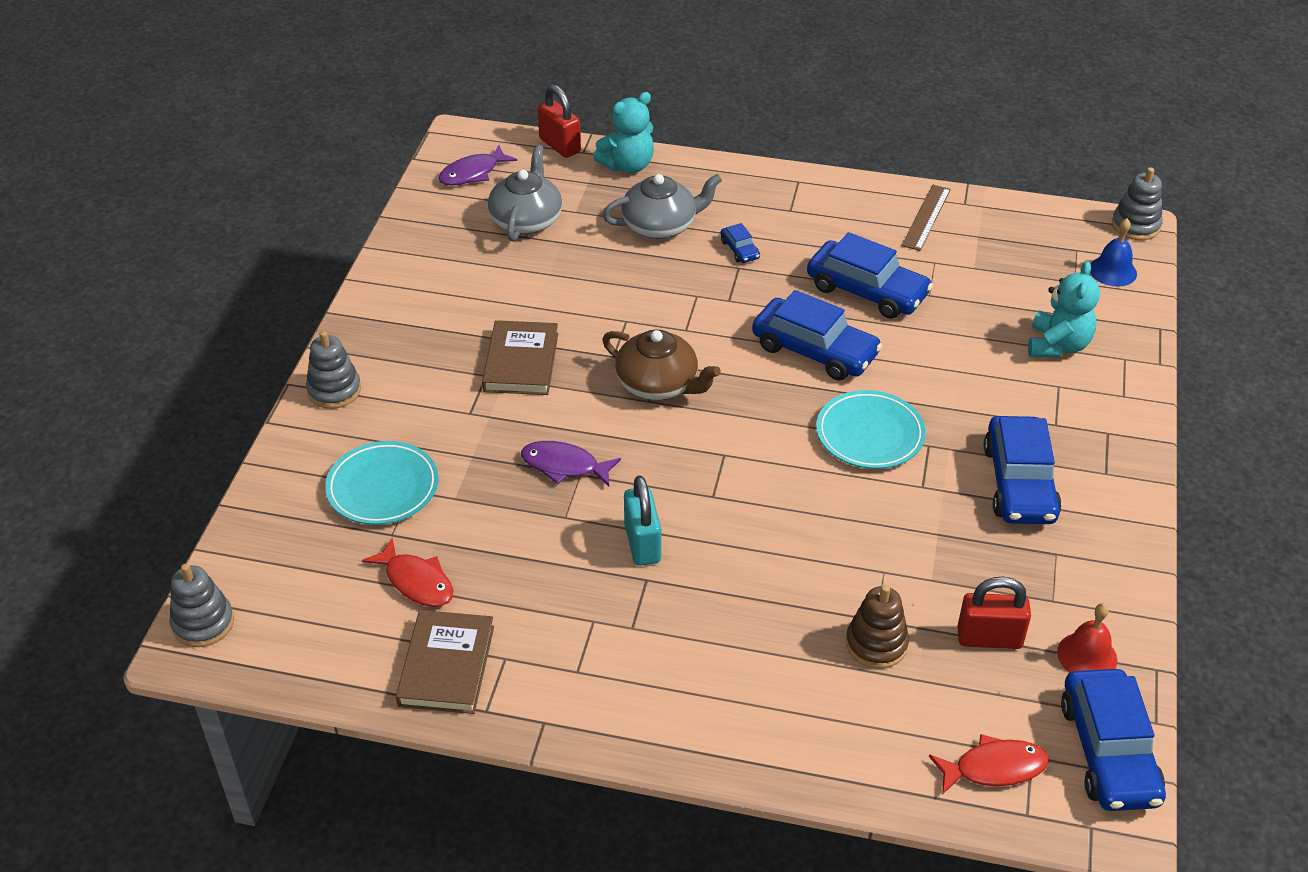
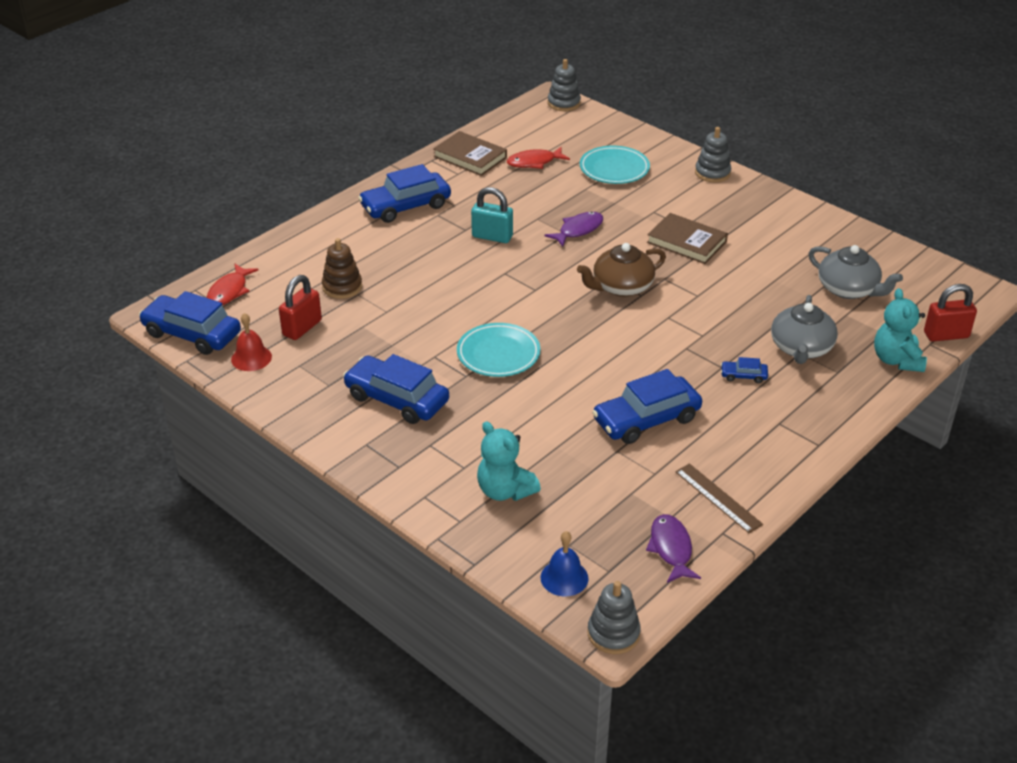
camera: 120 degrees right, 5 degrees down
purple fish [438,145,517,186] -> purple fish moved to [646,514,701,583]
blue car [752,290,882,381] -> blue car moved to [358,164,451,223]

